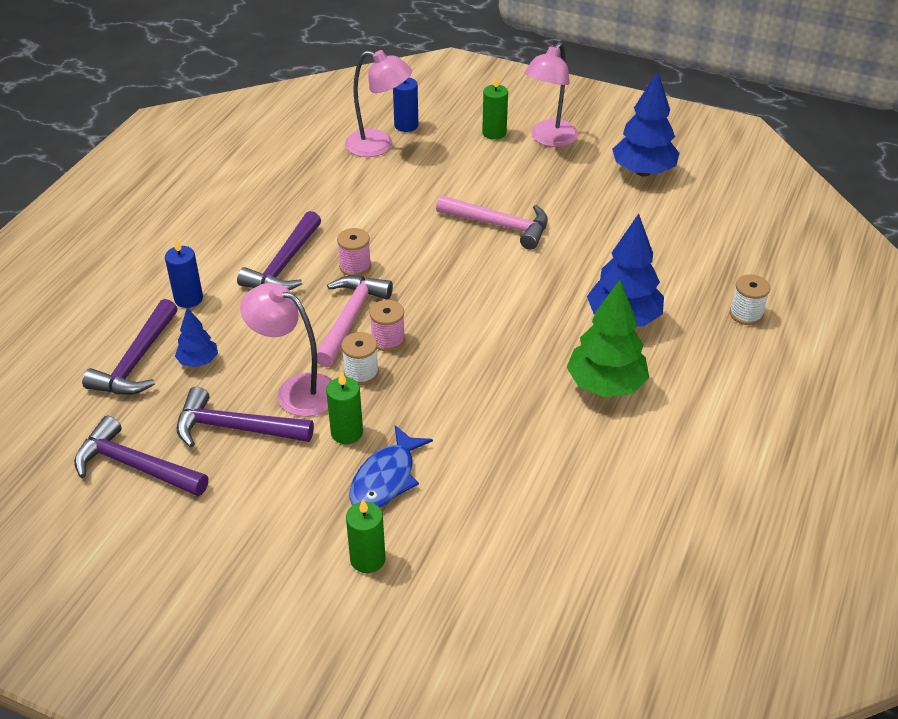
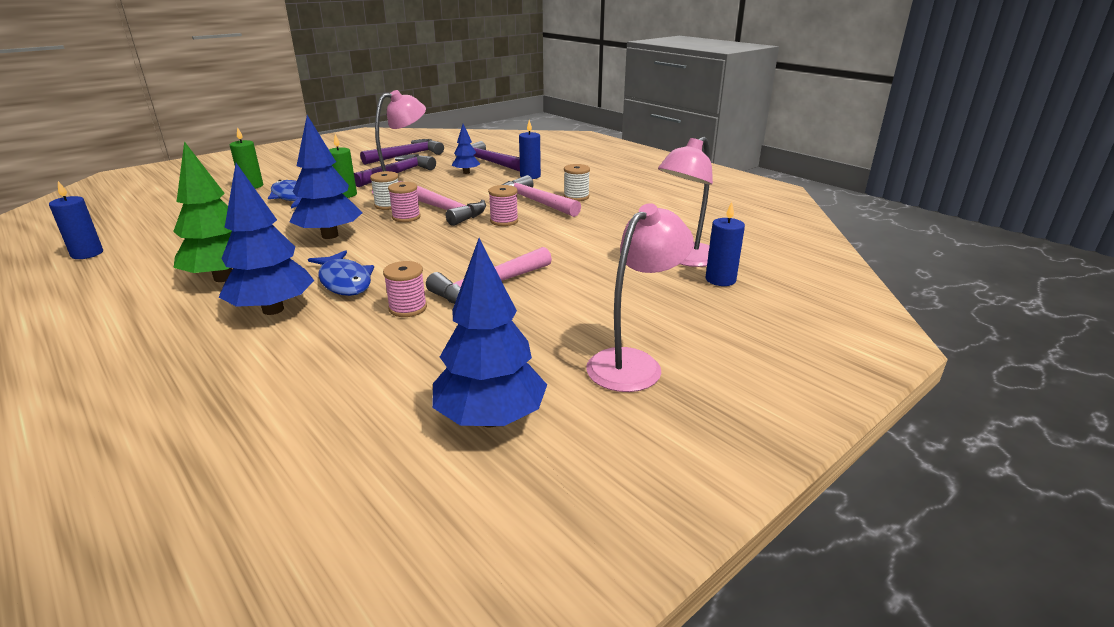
camera: 115 degrees right, 15 degrees down
purple hammer [237,211,321,290] -> pink hammer [502,175,581,217]
green candle [482,75,508,140] -> none
pink lamp [524,42,578,147] -> pink lamp turned 75 degrees clockwise [586,203,694,392]
white spool [730,274,770,325] -> white spool moved to [564,164,590,201]
none -> blue candle [49,181,103,259]
none -> blue tree [290,115,363,239]
none -> blue fish [308,250,374,296]
none -> pink spool [383,261,427,317]

